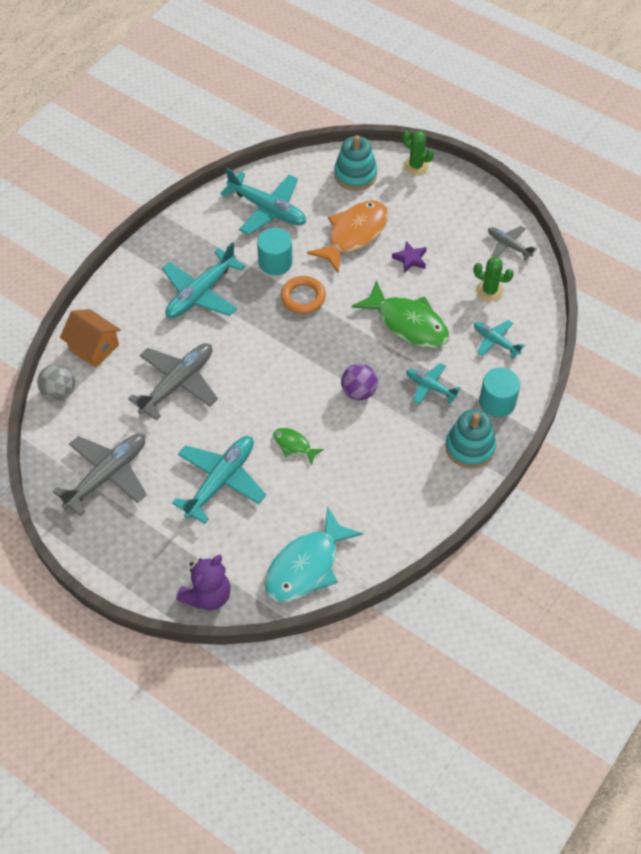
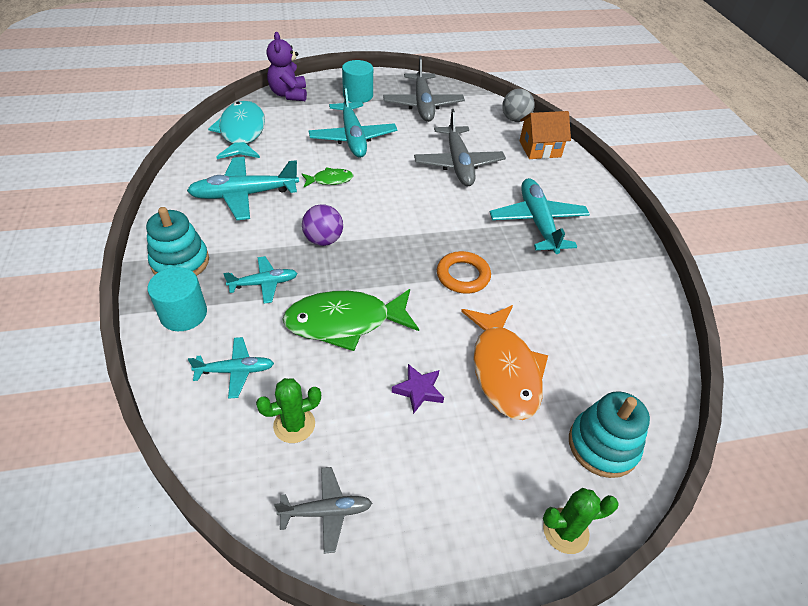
camera: 130 degrees right, 10 degrees down
turquoise plane [220,168,306,235] -> turquoise plane moved to [187,157,299,220]
turquoise cylinder [257,228,293,275] -> turquoise cylinder moved to [342,60,373,103]

